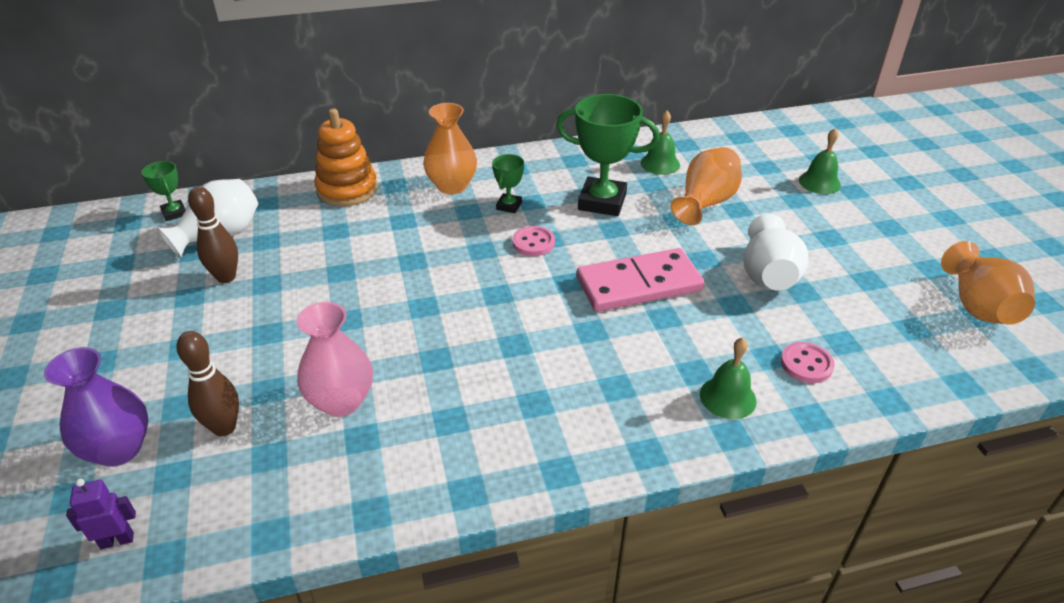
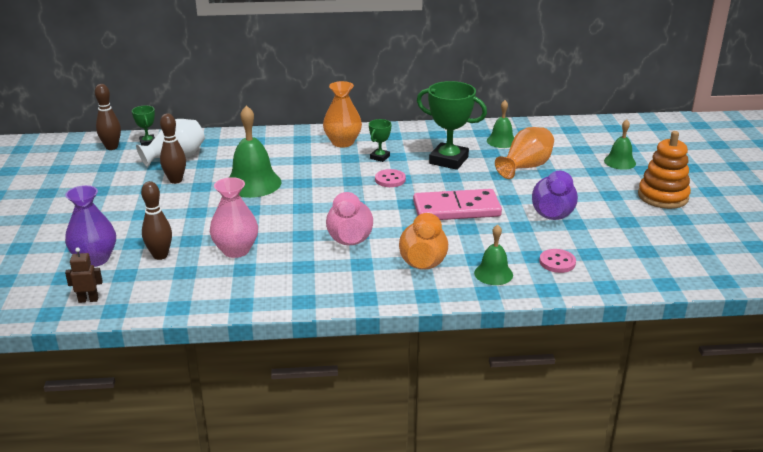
camera: 10 degrees right, 10 degrees down
purple robot [66,479,136,549] -> brown robot [65,248,103,303]
orange stacking toy [314,109,378,206] -> orange stacking toy moved to [638,131,691,209]
white vase [743,214,809,291] -> purple vase [532,171,578,220]
orange vase [941,241,1035,325] -> orange vase moved to [399,213,448,270]
none -> brown bowling pin [95,84,121,150]
none -> green bell [229,105,281,198]
none -> pink vase [326,192,373,245]

